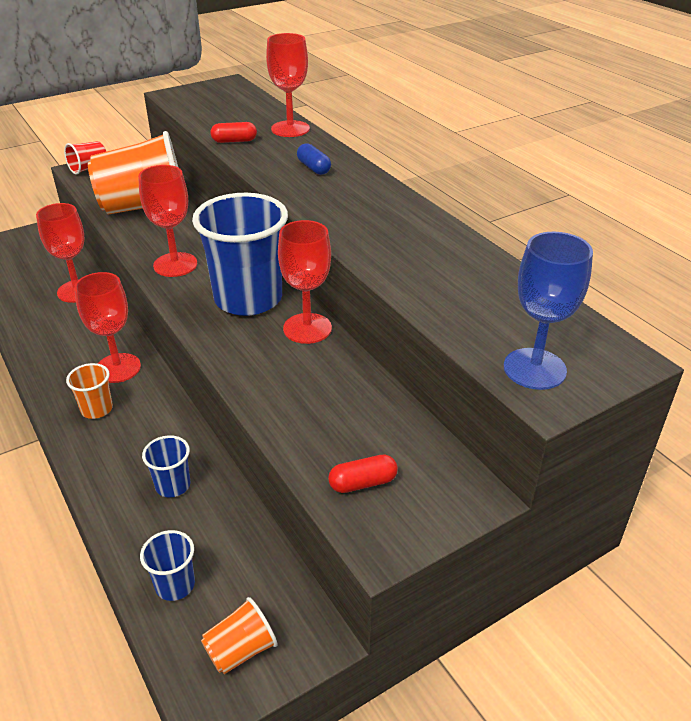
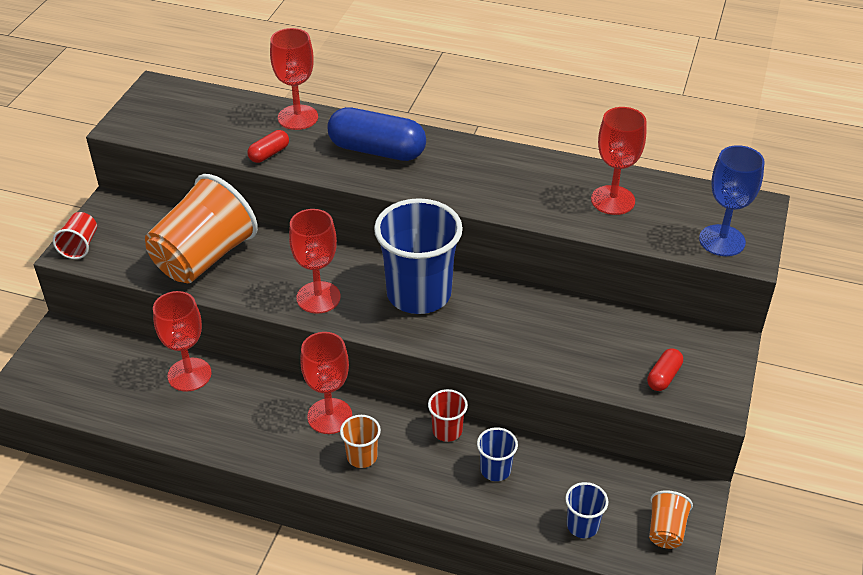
camera: 40 degrees left, 5 degrees up
red goblet [278,220,332,344] -> red goblet moved to [591,107,646,215]
blue capsule [297,143,331,175] -> blue capsule [327,107,426,161], size x2.10
none -> red cup [428,389,468,442]

